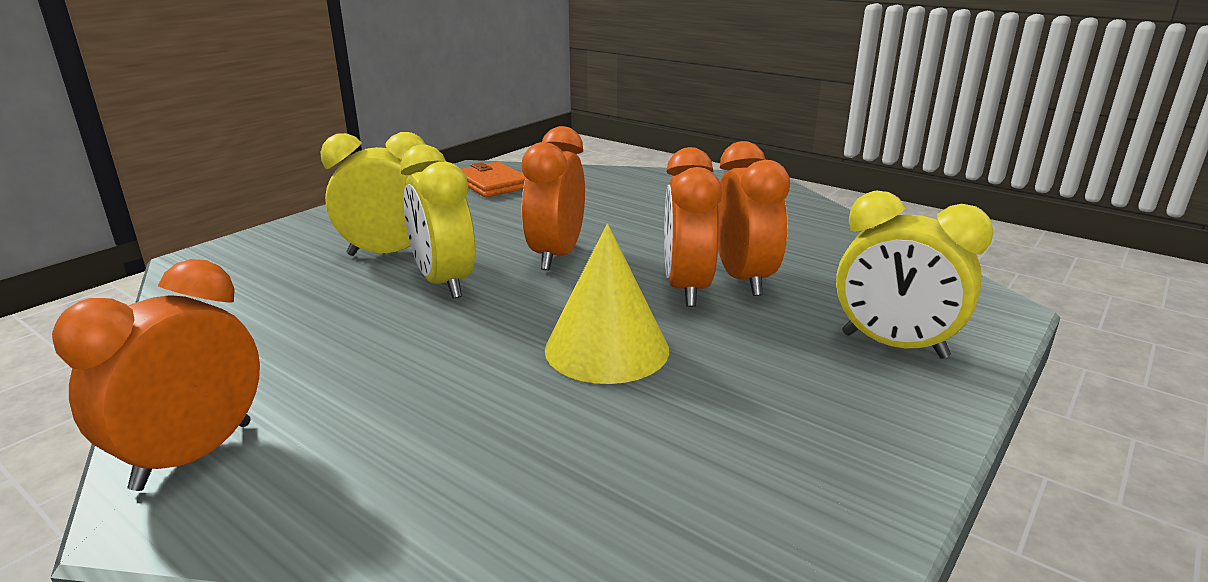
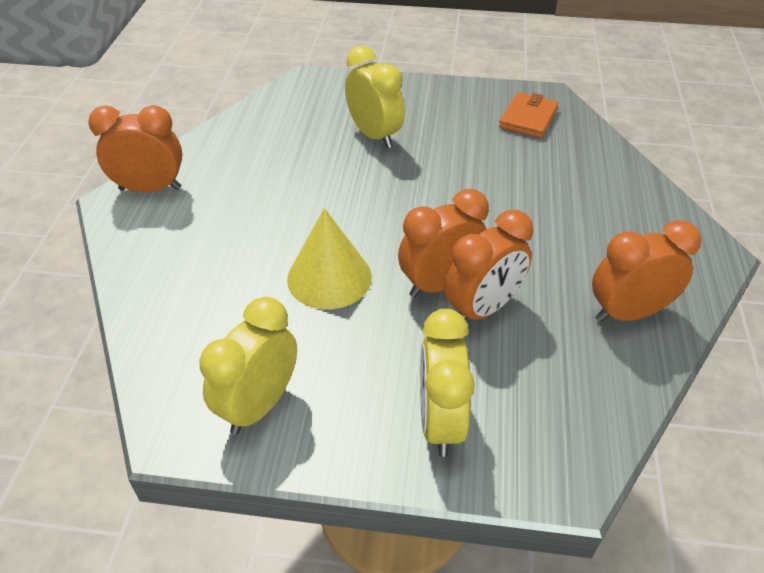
camera: 60 degrees right, 20 degrees up
yellow clock [400,144,475,299] -> yellow clock moved to [200,297,297,435]
orange clock [522,126,585,270] -> orange clock moved to [592,220,702,322]

